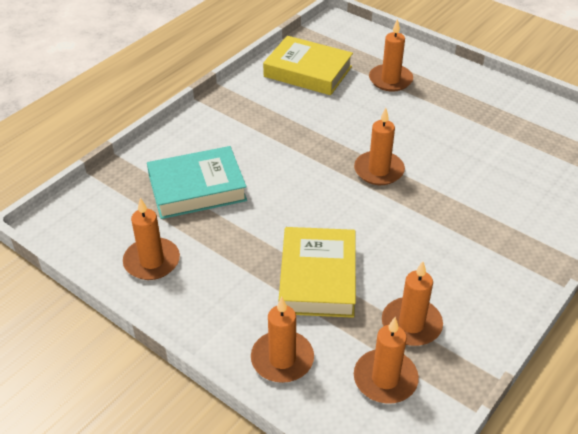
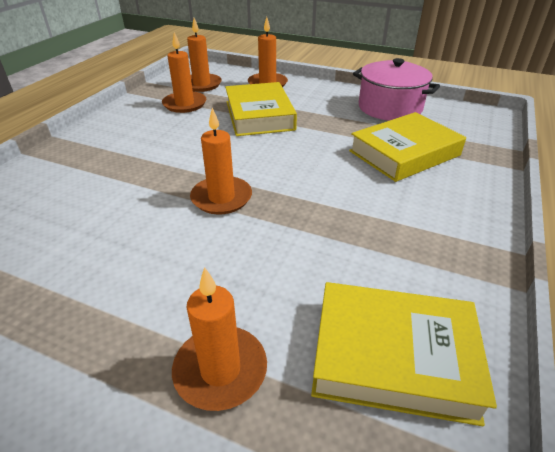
camera: 165 degrees right, 5 degrees down
orange candle [123,198,180,280] -> pink pot [353,58,440,121]
turquoise book [147,146,247,219] -> yellow book [349,112,466,182]

